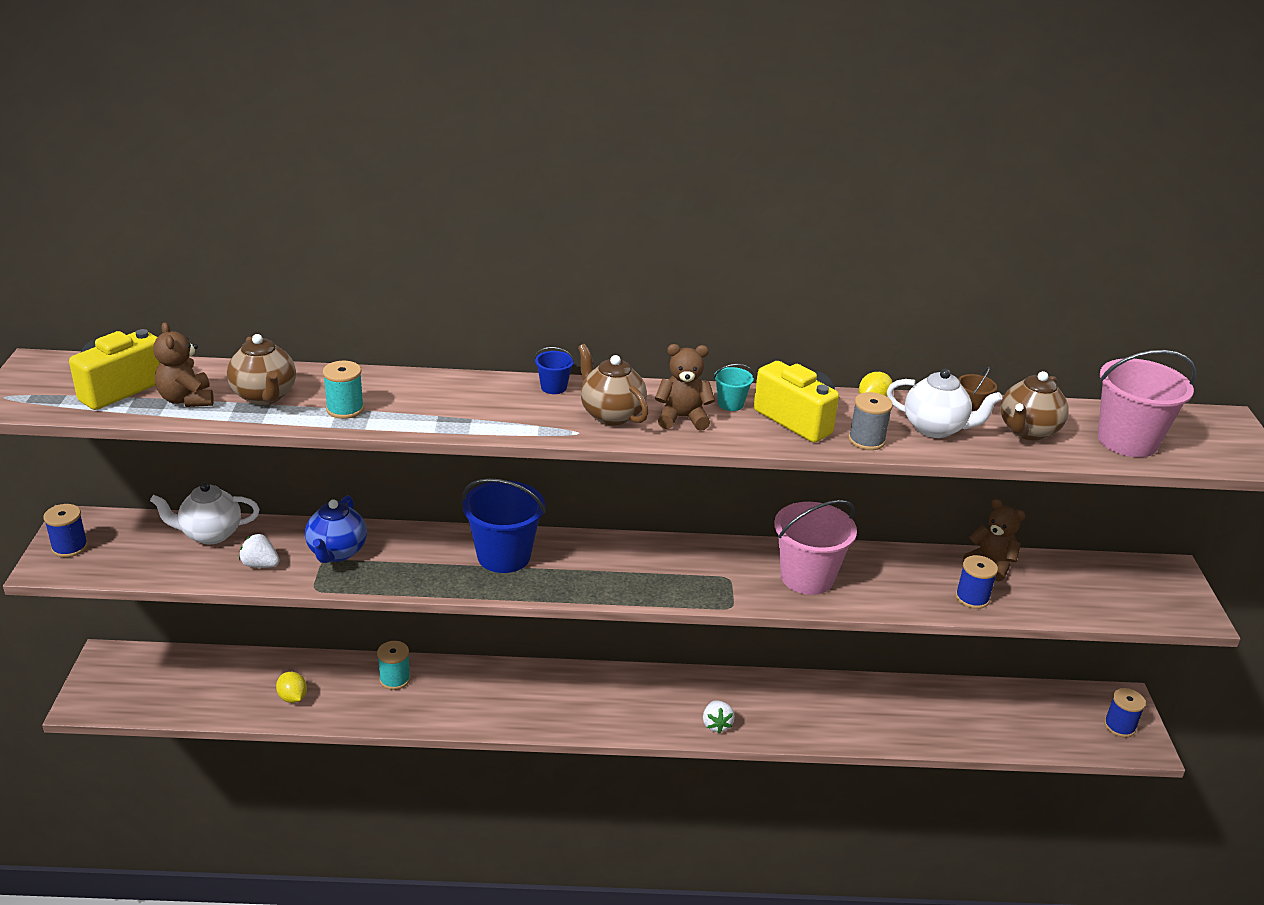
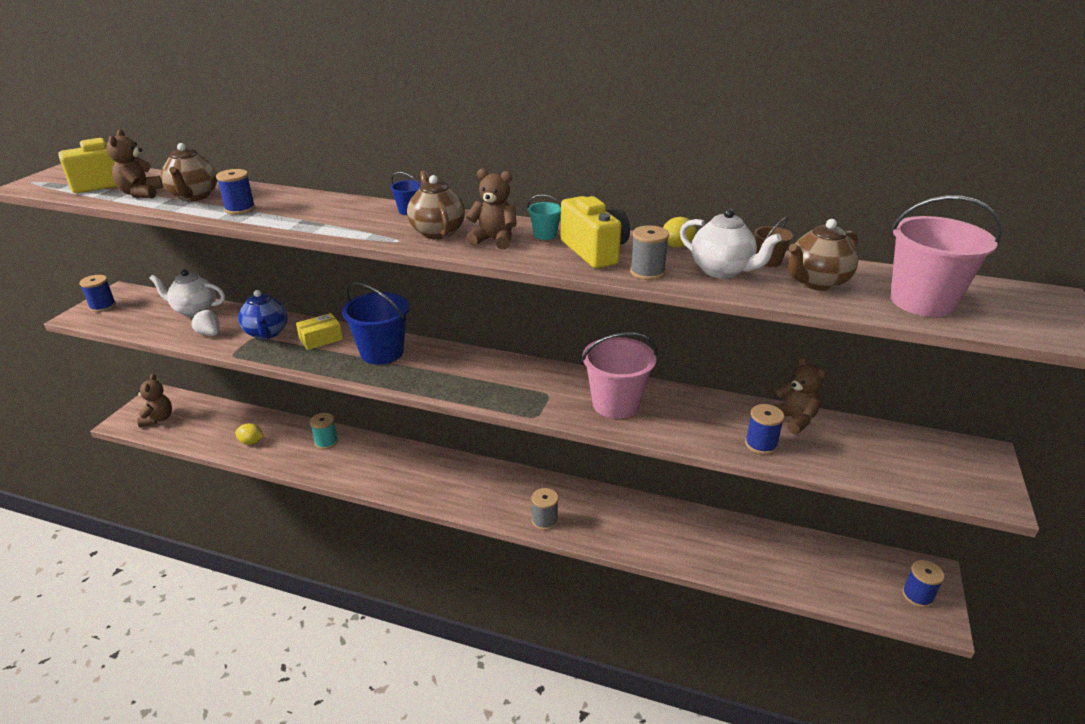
camera: 20 degrees right, 0 degrees up
yellow lemon [276,672,307,703] -> yellow lemon turned 60 degrees counterclockwise [235,423,264,445]
blue teapot [305,495,367,563] -> blue teapot turned 45 degrees counterclockwise [238,290,288,339]
turquoise spool [323,361,364,419] -> blue spool [216,169,255,215]
white strawberry [703,700,735,734] -> grey spool [532,488,559,530]
none -> brown teddy bear [136,374,172,427]
none -> yellow box [296,313,343,350]

